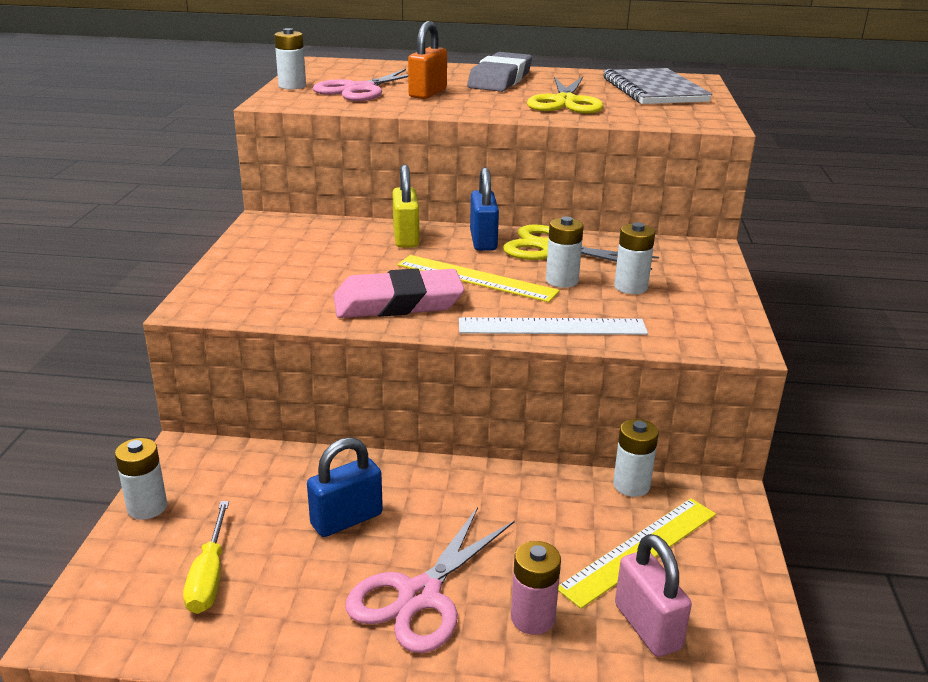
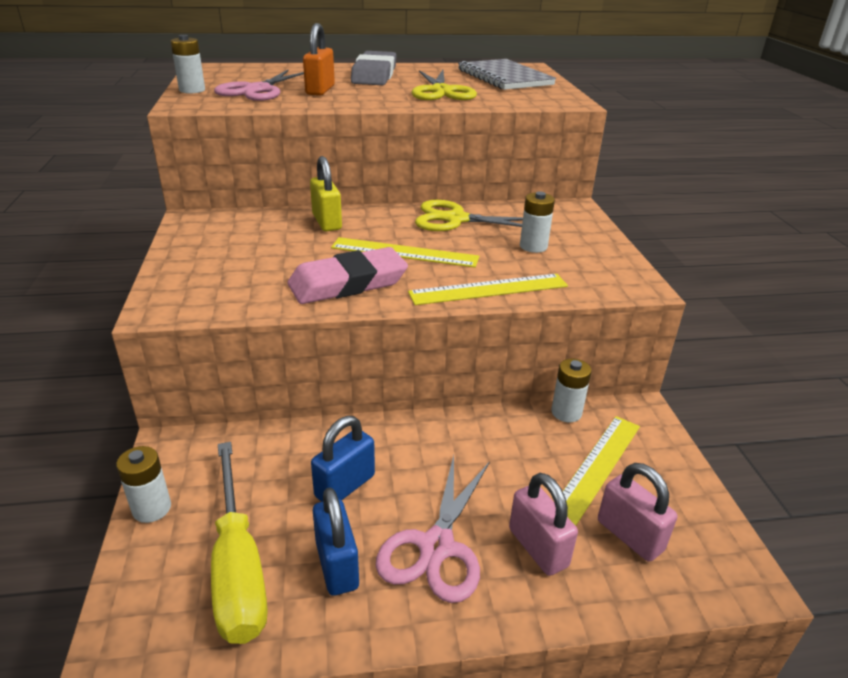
camera: 15 degrees left, 5 degrees up
yellow screwdriver [183,501,229,614] -> yellow screwdriver [211,442,268,644], size x1.71
white ruler [459,317,648,335] -> yellow ruler [408,274,568,305]
blue padlock [470,167,499,251] -> blue padlock moved to [313,488,359,596]
pink battery [511,541,561,635] -> pink padlock [509,473,578,576]
white battery [546,217,584,288] -> none

